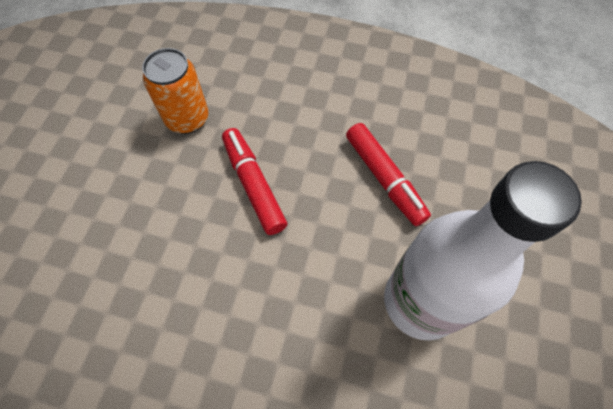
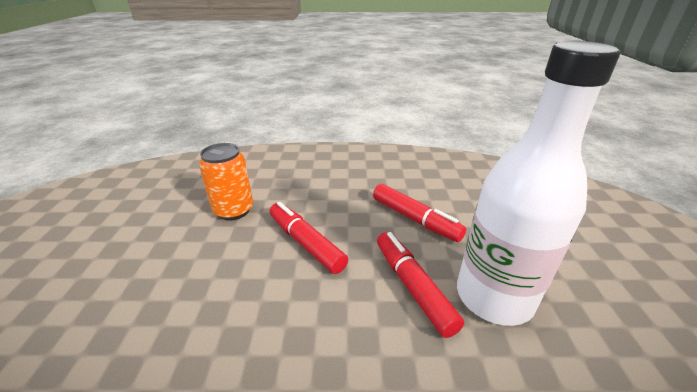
camera: 15 degrees left, 30 degrees down
none -> red marker [377,232,464,338]

